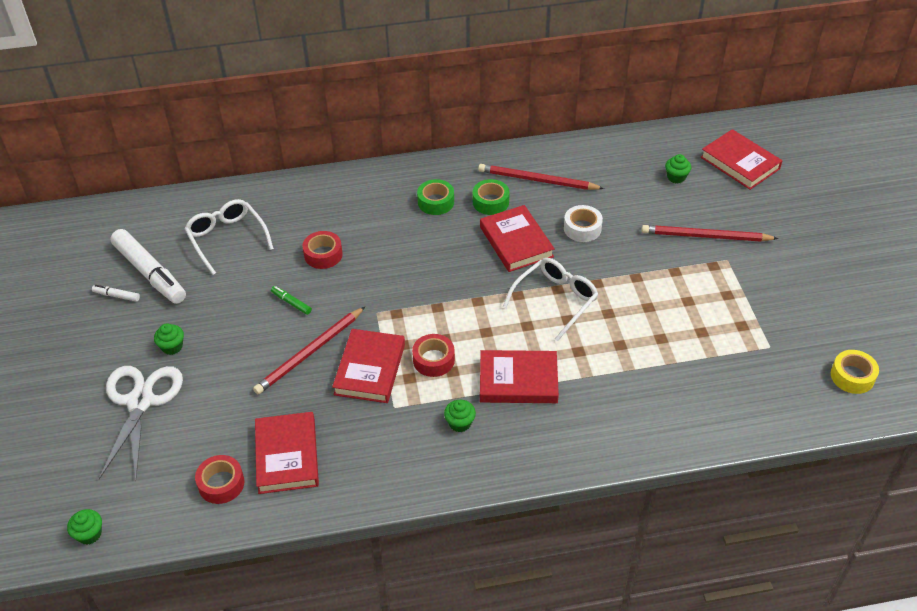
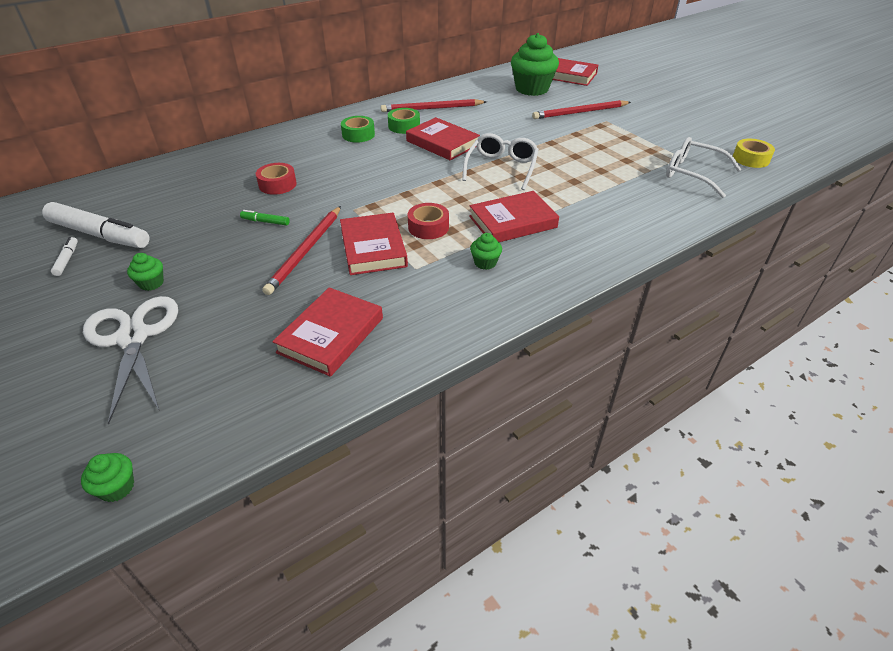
camera: 25 degrees left, 5 degrees down
white marker [92,285,140,302] -> white marker turned 90 degrees clockwise [51,237,78,276]
white glasses [184,199,274,275] -> white glasses moved to [666,137,742,198]
red tape [195,455,245,504] -> none
red book [255,412,319,494] -> red book turned 60 degrees clockwise [272,287,383,377]
white tape [564,205,603,242] -> none
green cupcake [665,154,691,183] -> green cupcake [511,33,559,96], size x2.29

